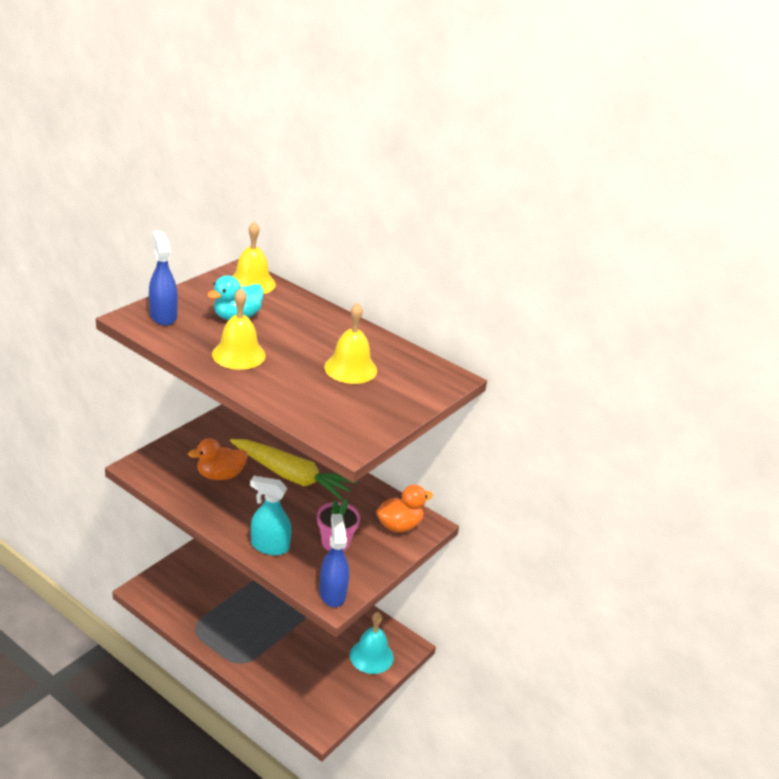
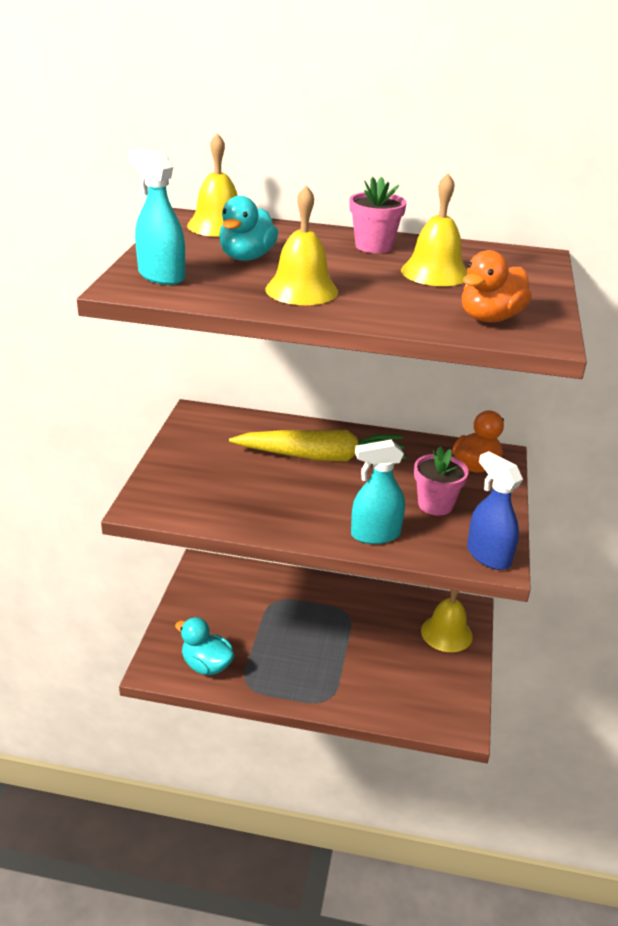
camera: 25 degrees left, 0 degrees up
blue spray bottle [149,231,178,326] -> turquoise spray bottle [128,149,185,285]
orange duck [188,438,248,480] -> orange duck moved to [462,250,532,322]
turquoise bell [350,612,394,674] -> yellow bell [421,590,473,652]
none -> turquoise duck [175,617,234,675]
none -> pink flower pot [350,177,407,253]

